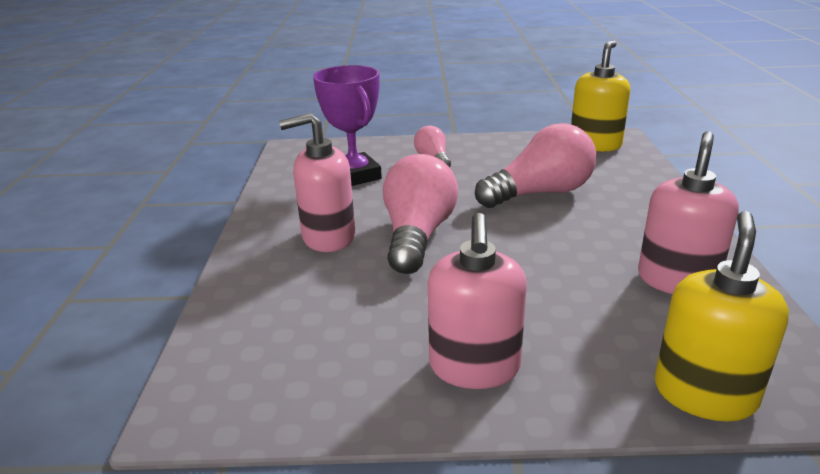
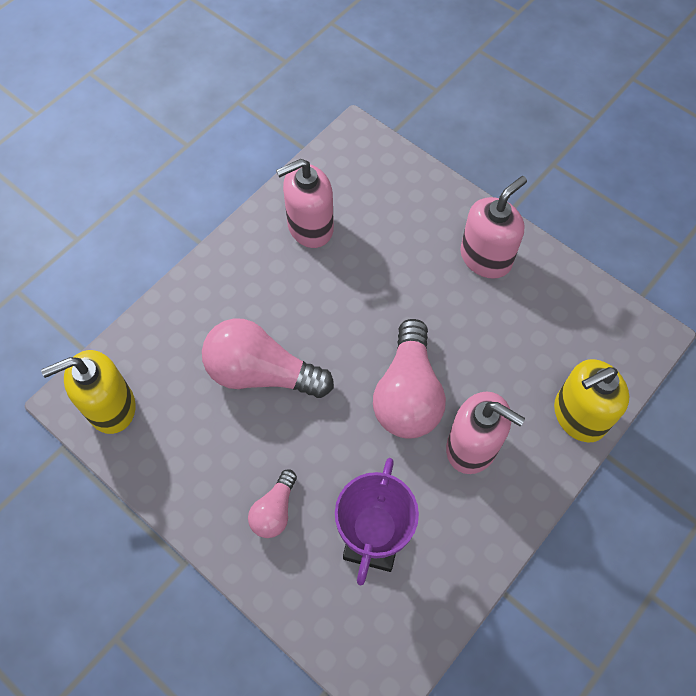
camera: 140 degrees left, 35 degrees up
pink light bulb [383,154,458,274] -> pink light bulb turned 45 degrees counterclockwise [373,319,446,439]
yellow soap dispenser [655,211,789,421] -> yellow soap dispenser moved to [554,359,629,442]

